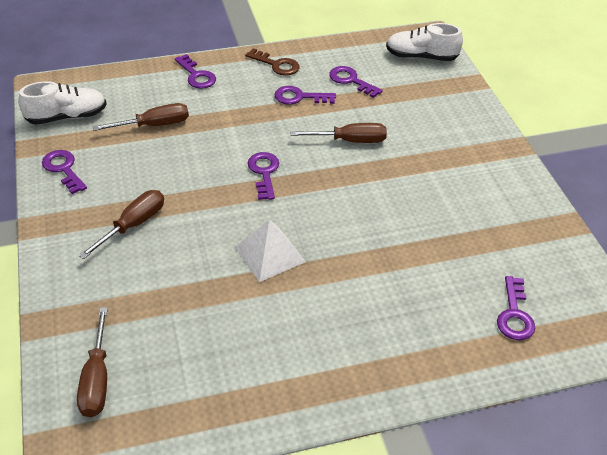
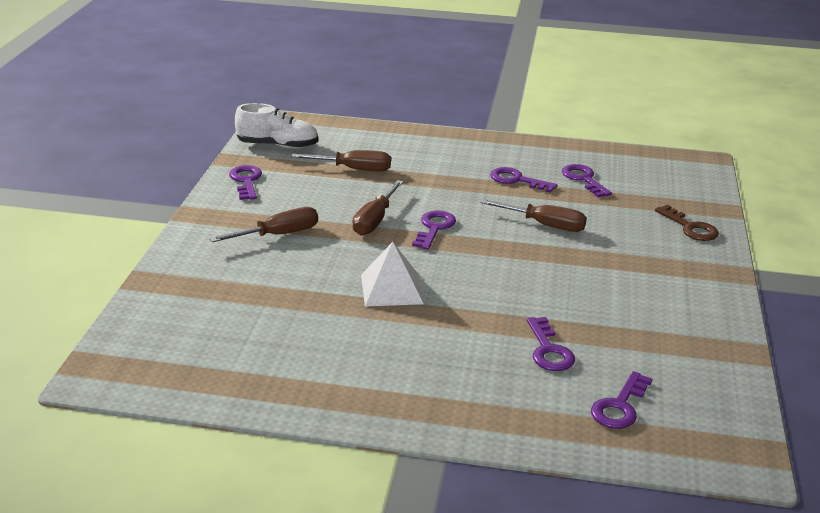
camera: 25 degrees right, 15 degrees down
brown screwdriver [77,307,108,417] -> brown screwdriver moved to [352,180,403,235]
purple key [175,54,216,89] -> purple key moved to [527,317,575,371]
brown key [245,48,300,76] -> brown key moved to [655,204,719,241]
white shoe [386,23,463,61] -> none

